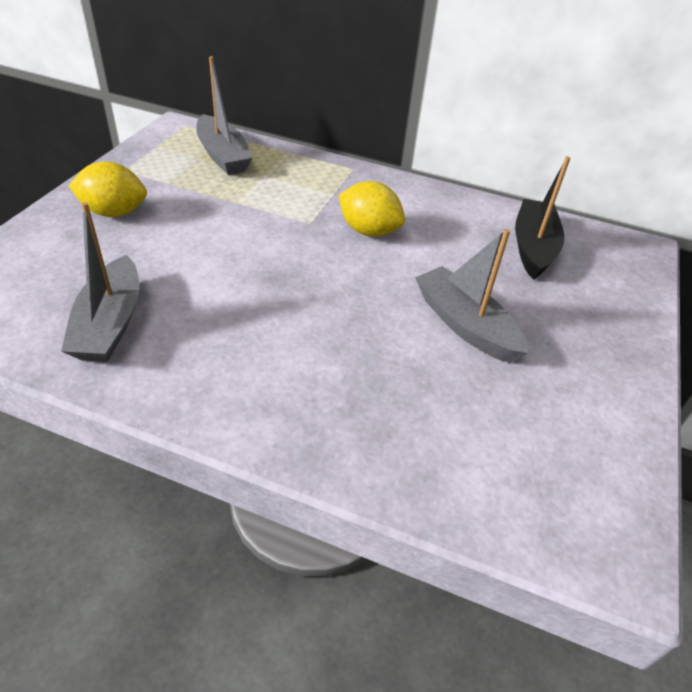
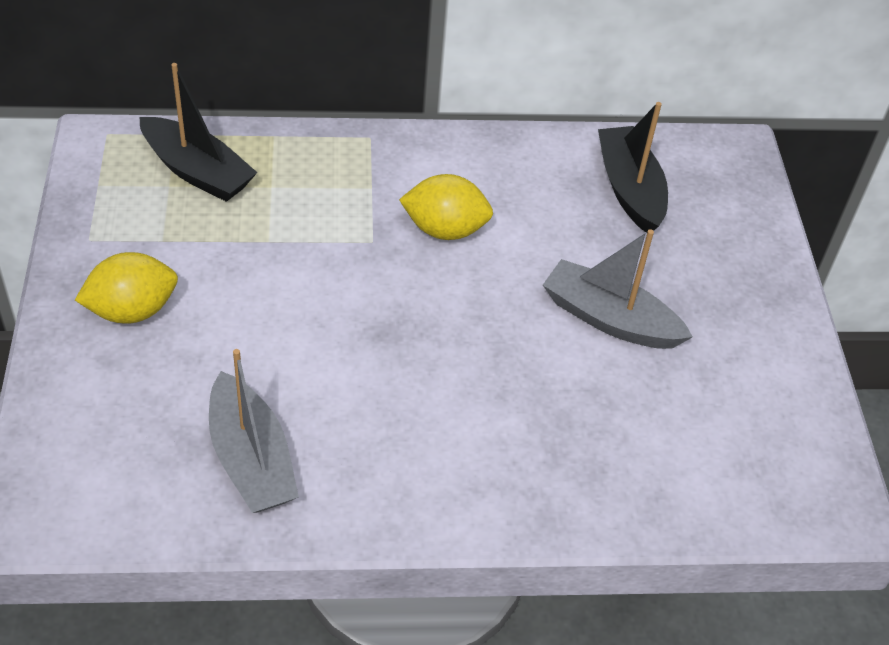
camera: 25 degrees left, 5 degrees up
grey boat [196,56,253,175] -> black boat [139,63,258,202]

